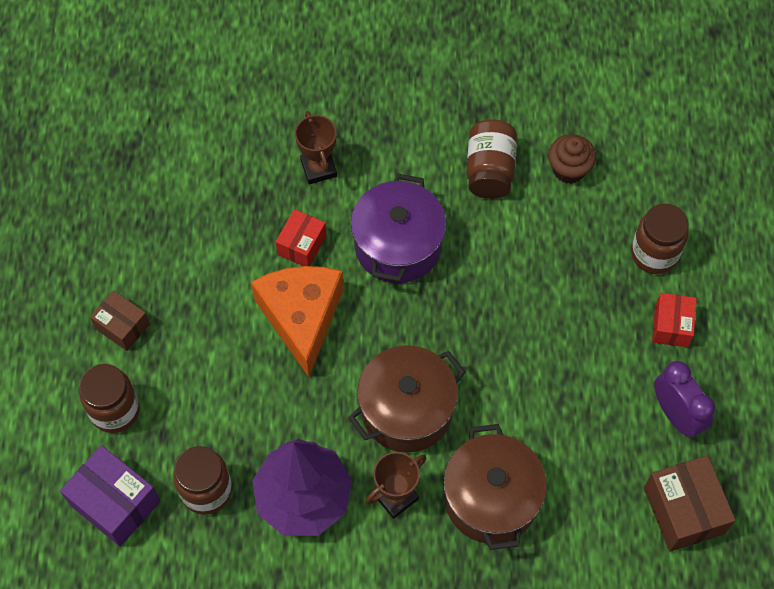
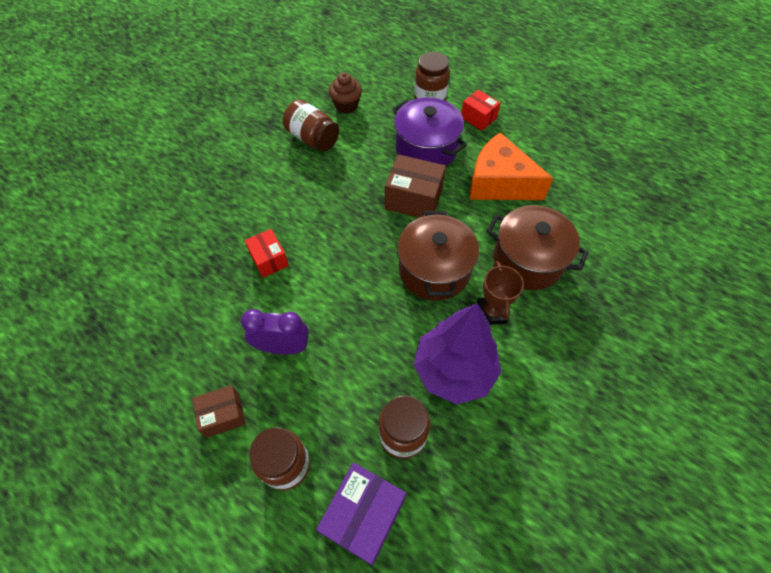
camera: 55 degrees left, 5 degrees down
purple box [60,445,160,547] -> purple box turned 45 degrees counterclockwise [316,463,406,565]
orange cheese [251,266,344,377] -> orange cheese moved to [470,132,554,200]
brown trophy [295,111,337,184] -> none
purple pot [351,174,446,283] -> purple pot moved to [392,97,467,166]
brown box [644,456,736,552] -> brown box moved to [385,154,446,218]
purple clock [654,361,715,437] -> purple clock moved to [241,309,309,355]

